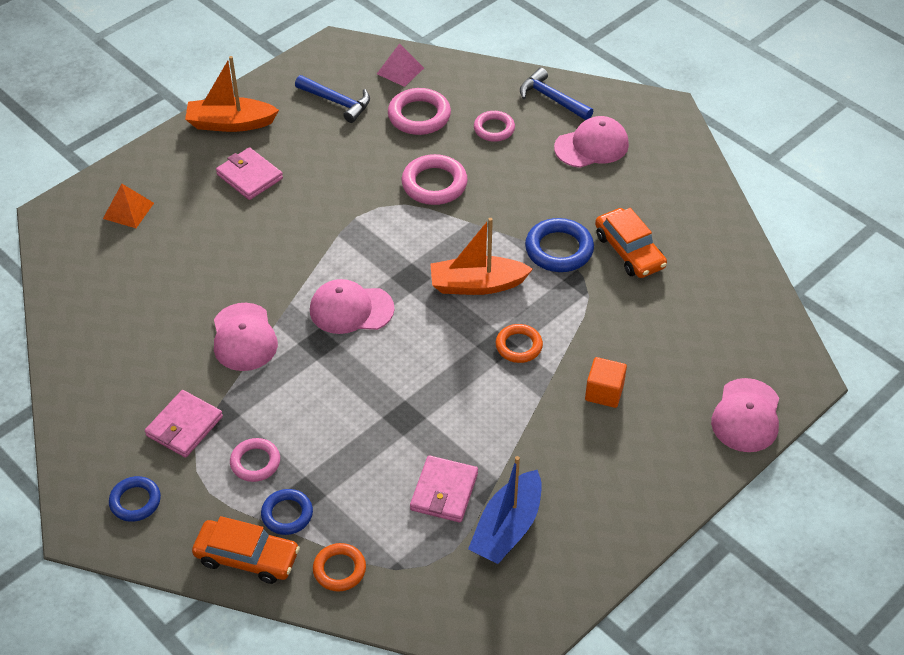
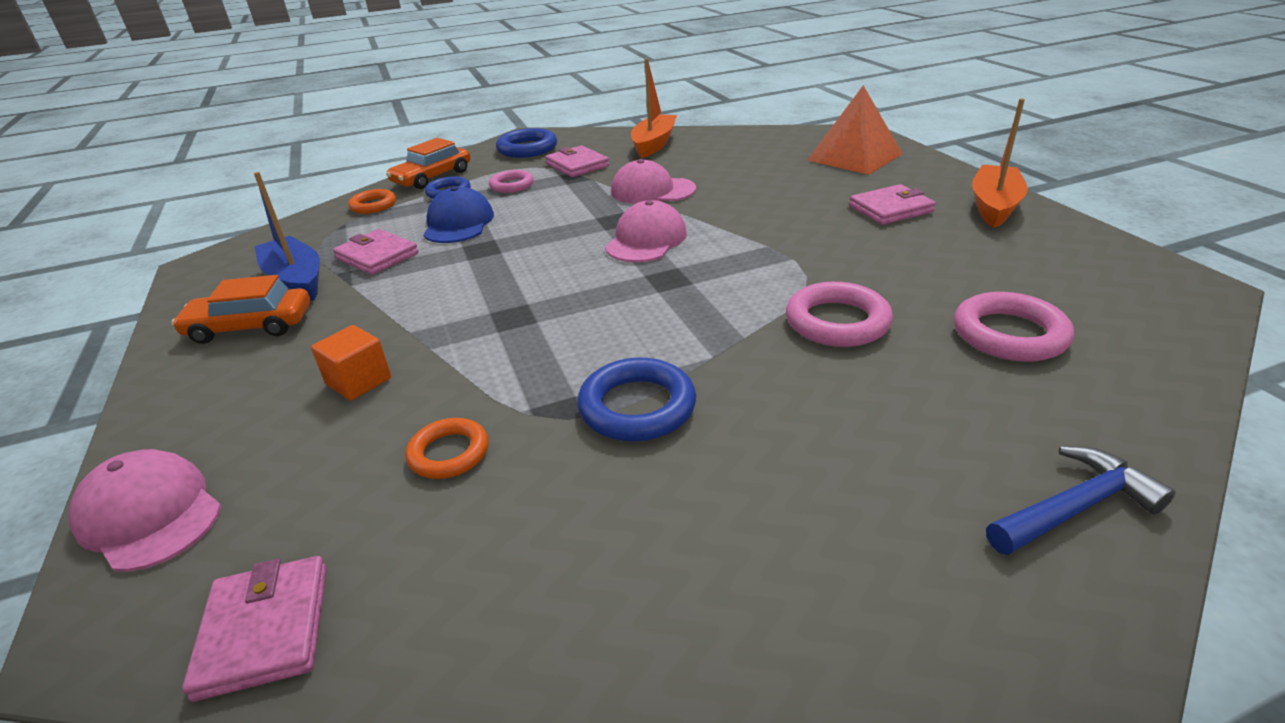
camera: 115 degrees right, 15 degrees down
orange pyramid [103,184,154,228] -> orange pyramid [807,85,902,175], size x1.79
blue ring [109,476,161,522] -> blue ring [496,128,557,158], size x1.54
blue hammer [295,75,370,123] -> none
pink pyramid [377,43,424,87] -> none
orange boat [430,218,533,295] -> orange boat moved to [631,58,677,158]
pink ring [474,111,515,142] -> none
orange ring [496,324,543,363] -> orange ring moved to [406,418,488,479]
pink cap [554,116,629,168] -> none
orange car [595,208,667,278] -> orange car moved to [171,275,310,344]
none -> pink wallet [182,556,327,702]
none -> blue cap [423,186,494,243]

